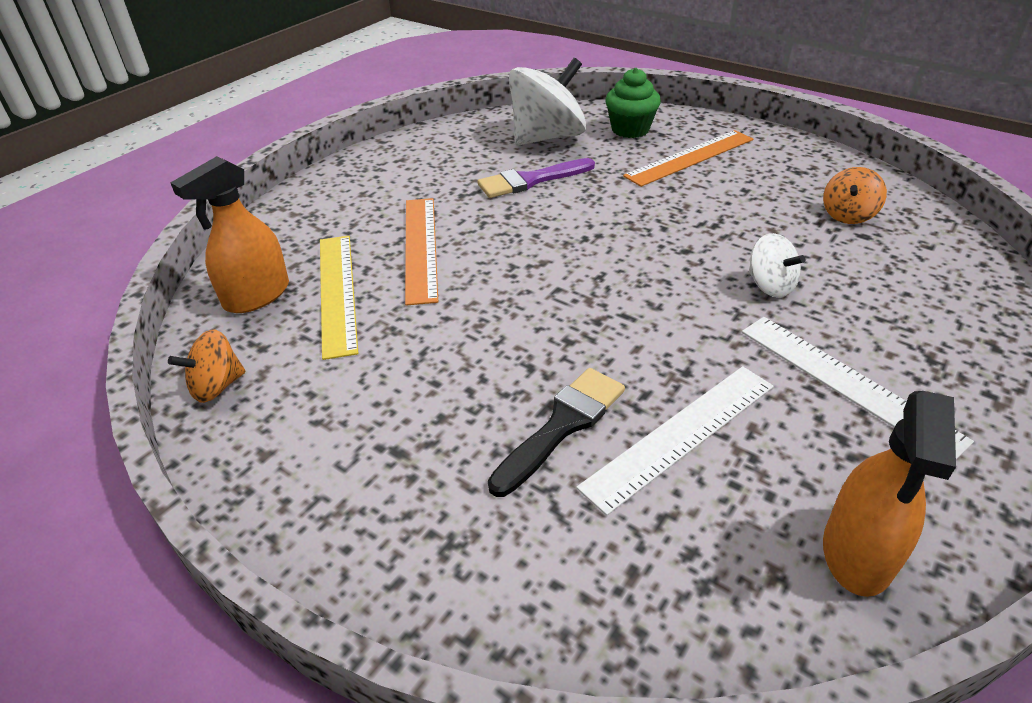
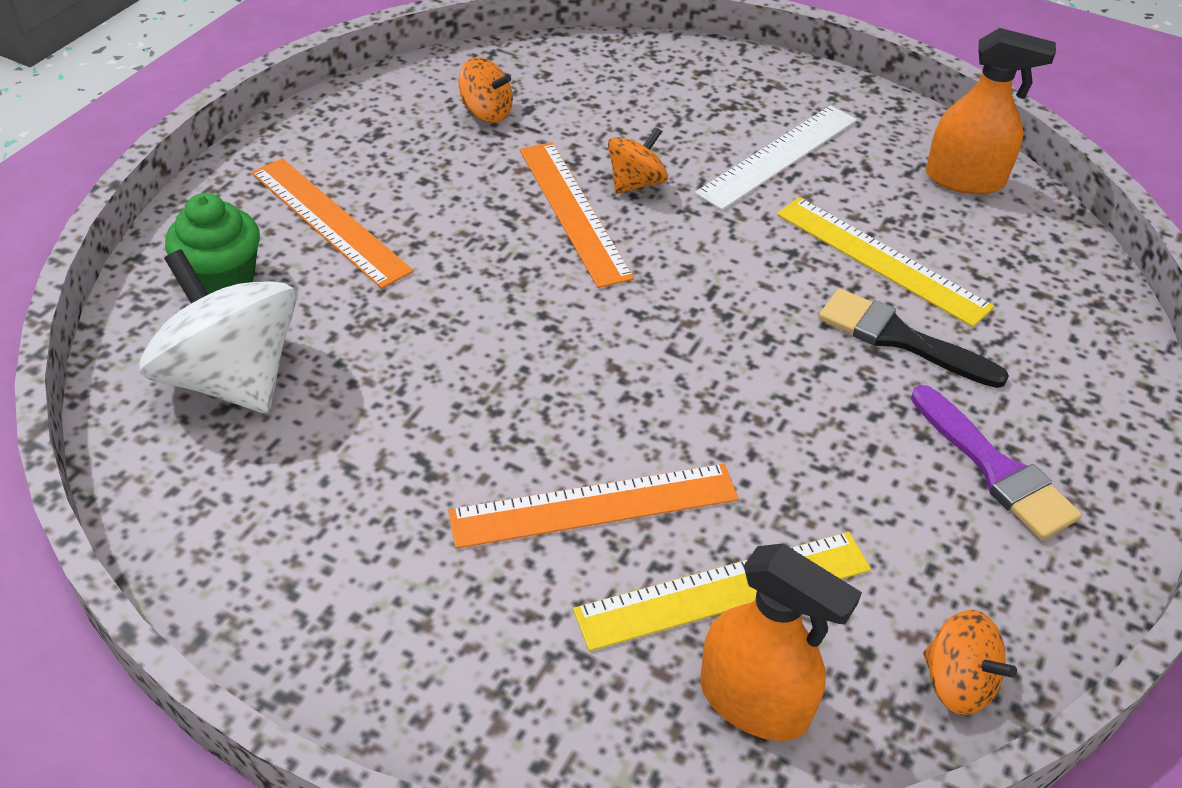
camera: 100 degrees left, 5 degrees up
purple brush [477,158,595,198] -> purple brush moved to [911,385,1082,540]
white ruler [576,366,774,516] -> yellow ruler [777,197,994,327]
white spinning top [749,233,805,298] -> orange spinning top [608,127,668,194]
none -> orange ruler [520,142,634,288]

